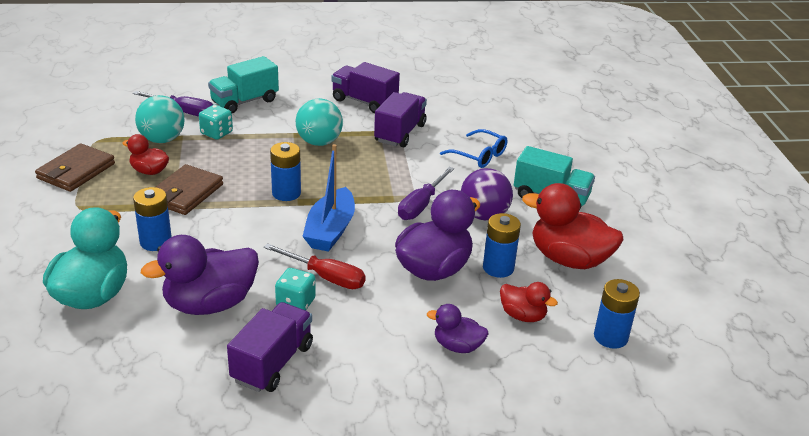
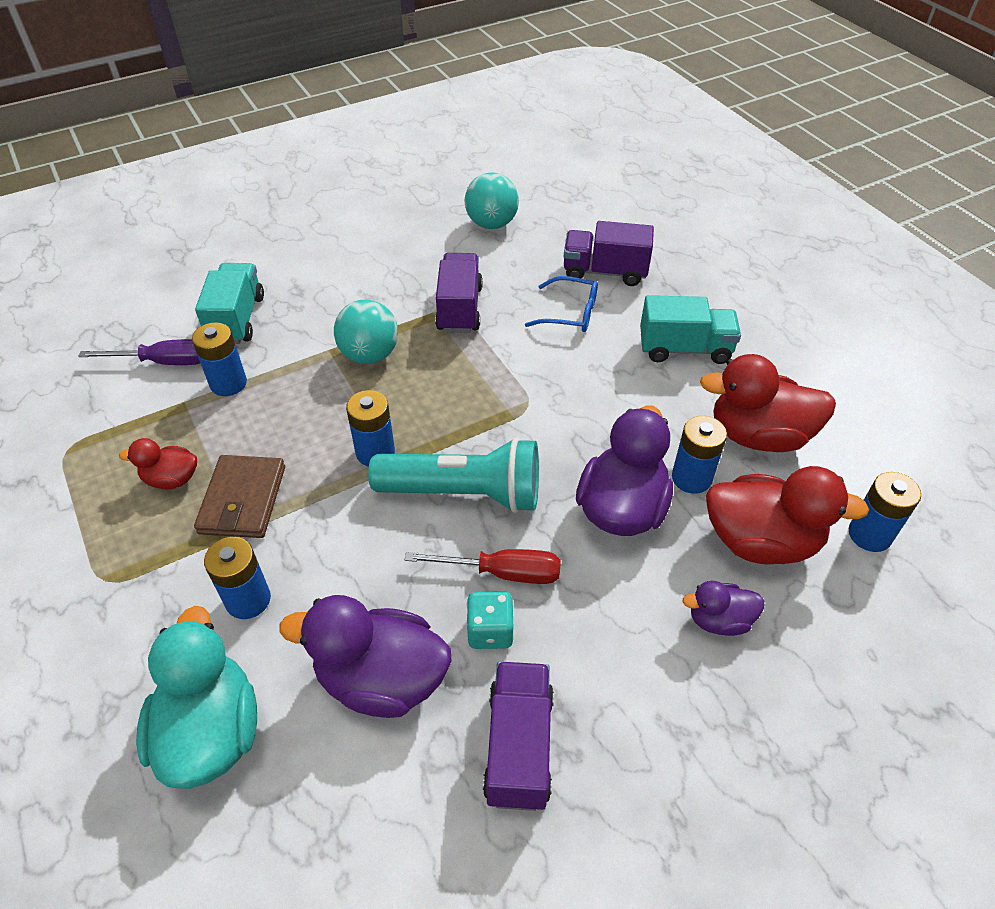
camera: 20 degrees left, 15 degrees up
brown wallet [35,143,115,192] -> none
turquoise ball [135,95,184,143] -> turquoise ball moved to [465,172,519,229]
purple duck [141,235,259,315] -> purple duck turned 60 degrees clockwise [279,595,452,718]
turquoise dice [199,105,233,140] -> blue battery [192,322,247,396]
turquoise truck [208,56,279,113] -> turquoise truck turned 150 degrees clockwise [195,263,264,344]
blue boat [302,144,355,252] -> turquoise flashlight [368,437,539,513]
purple truck [331,62,400,113] -> purple truck moved to [564,221,654,286]
purple screwdriver [398,167,454,220] -> none
purple ball [461,168,513,220] -> none
red duck [500,282,558,322] -> red duck [706,466,869,564], size x1.88

